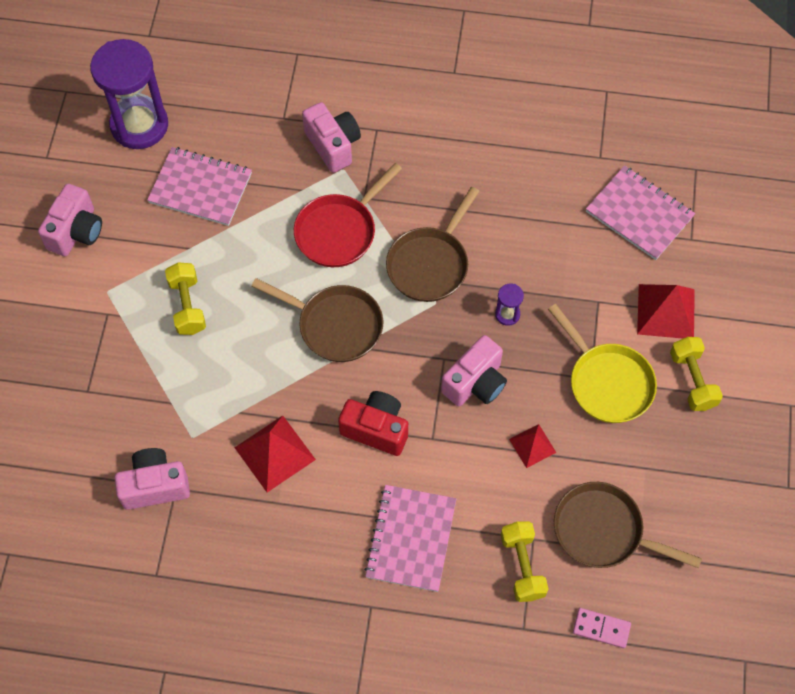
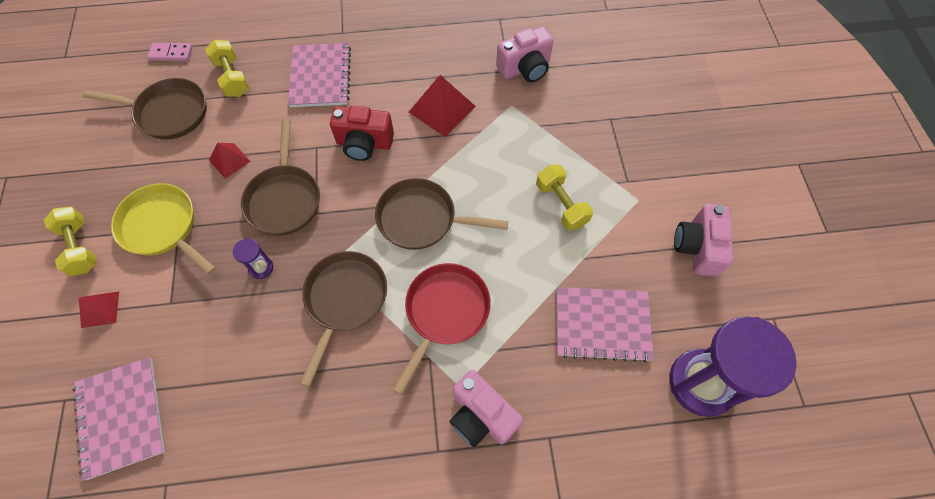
camera: 165 degrees right, 0 degrees up
pink camera [441,335,507,406] -> brown pan [241,119,320,236]
pink notebook [586,165,695,260] -> pink notebook turned 45 degrees clockwise [73,357,165,481]
red pyramid [637,284,695,339] -> red pyramid [79,291,119,328], size x0.59

